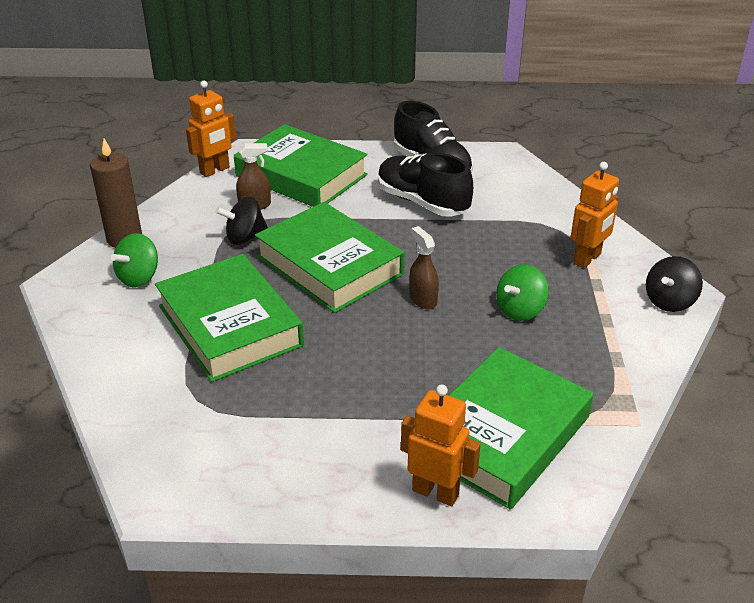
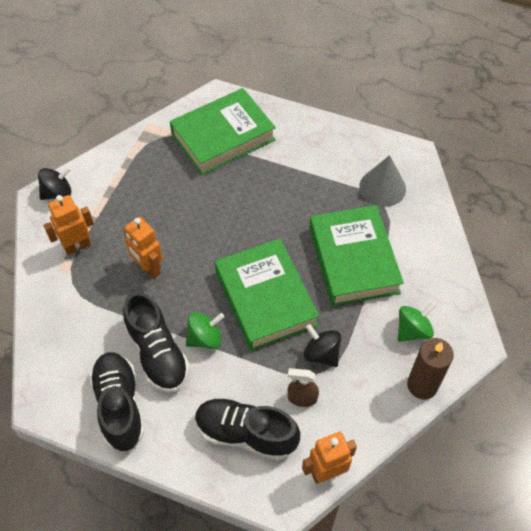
camera: 160 degrees left, 20 degrees up
black spinning top [216,197,268,245] -> black spinning top turned 135 degrees counterclockwise [303,324,341,367]
green book [234,124,368,207] -> black shoe [195,397,300,461]
orange robot [401,385,481,506] -> orange robot moved to [124,217,163,279]
brown spray bottle [409,226,439,309] -> none
green spinning top [496,264,549,321] -> green spinning top moved to [186,312,224,349]
none -> grey cone [359,155,406,207]

